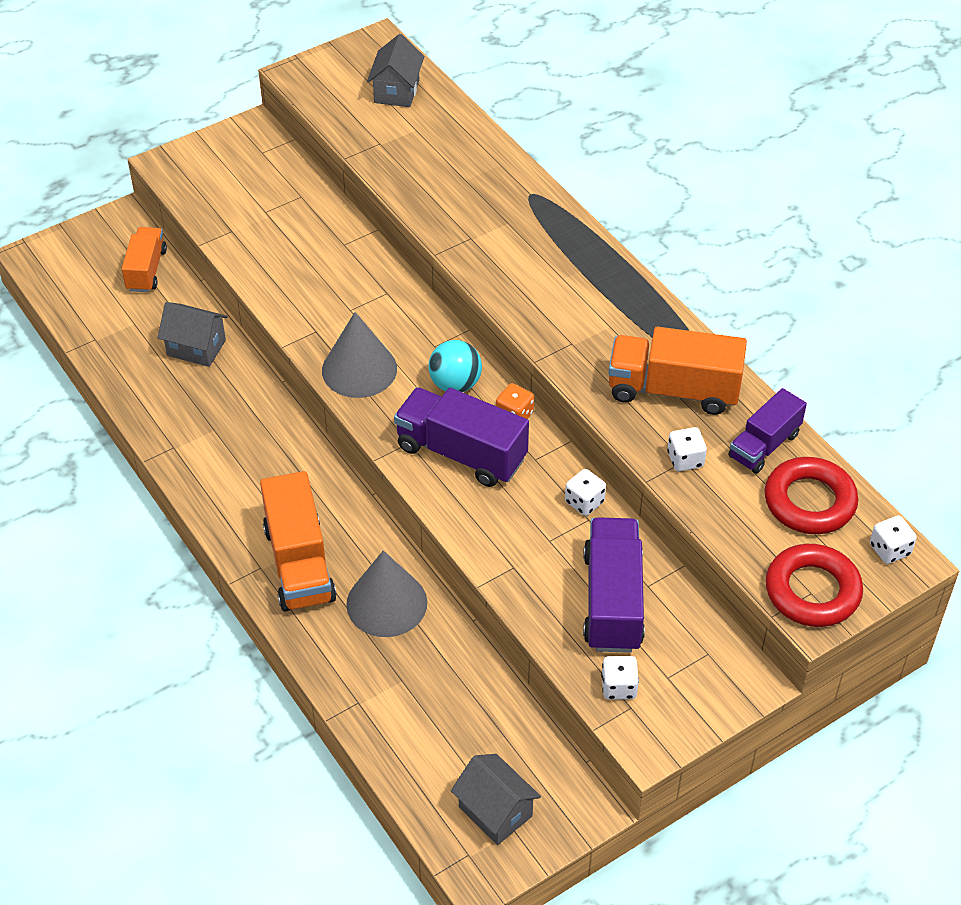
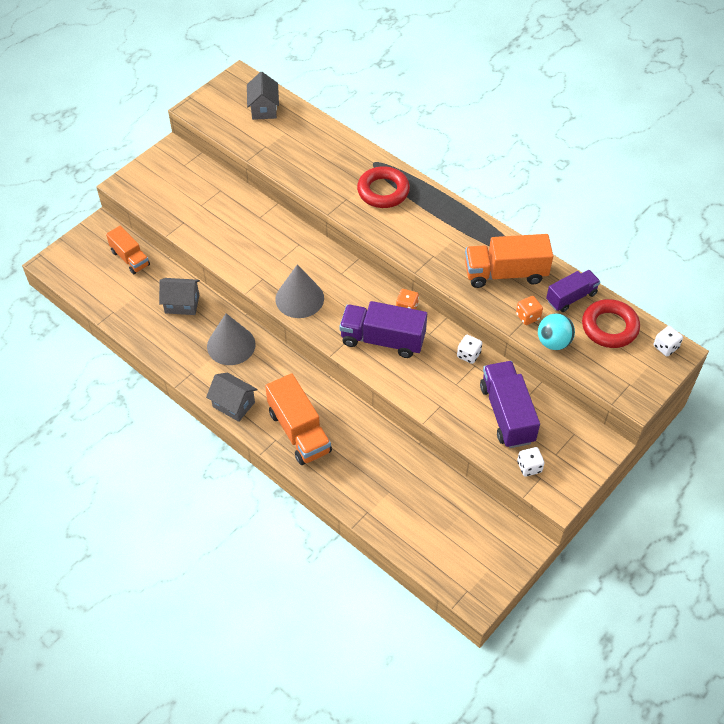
camera: 15 degrees left, 5 degrees up
orange truck [122,227,167,292] -> orange truck turned 150 degrees clockwise [106,226,150,274]
grey cone [346,550,427,637] -> grey cone moved to [207,313,256,365]
turquoise ball [428,340,482,392] -> turquoise ball moved to [538,313,575,350]
grey house [451,754,541,845] -> grey house moved to [206,373,257,422]
white dice [667,427,707,471] -> orange dice [516,296,543,325]
purple truck [728,388,807,474] -> purple truck turned 150 degrees counterclockwise [546,270,600,312]
red ring [765,544,863,627] -> red ring moved to [357,166,410,208]

